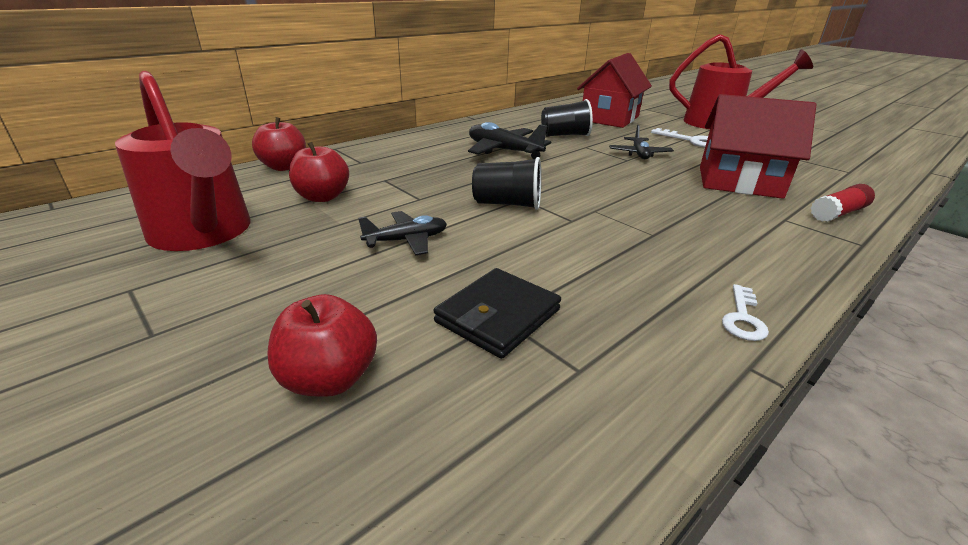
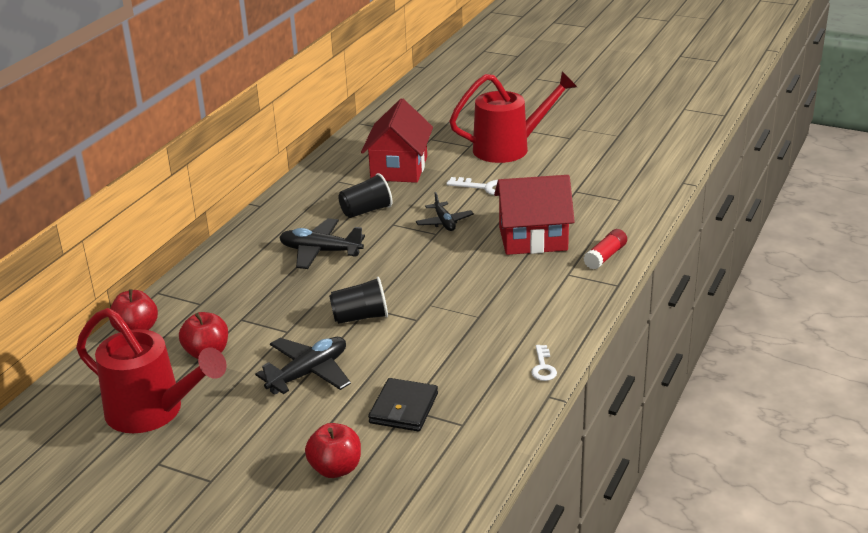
camera: 20 degrees left, 0 degrees up
black plane [358,211,447,255] -> black plane [255,337,351,394], size x1.55

